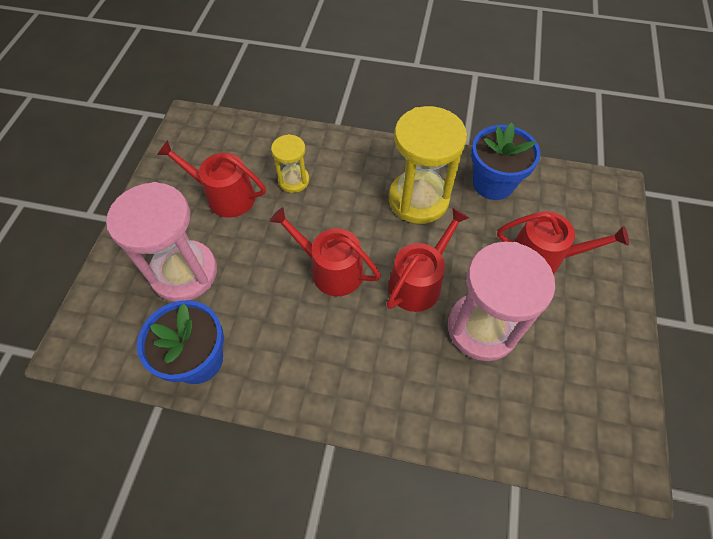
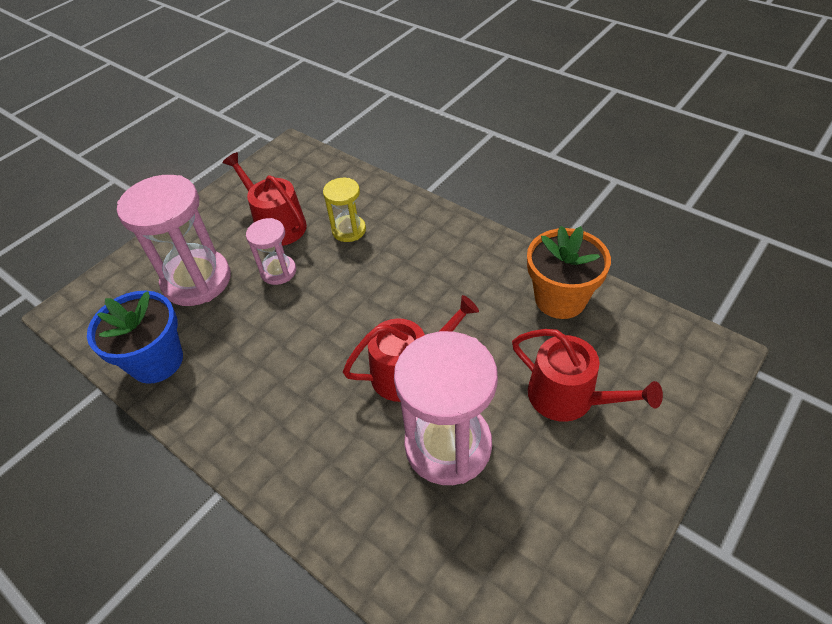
camera: 30 degrees right, 10 degrees down
red watering can [270,207,381,296] -> none
yellow hourglass [389,106,467,224] -> none
blue flower pot [471,122,540,200] -> orange flower pot [527,226,611,319]
none -> pink hourglass [246,218,296,285]

